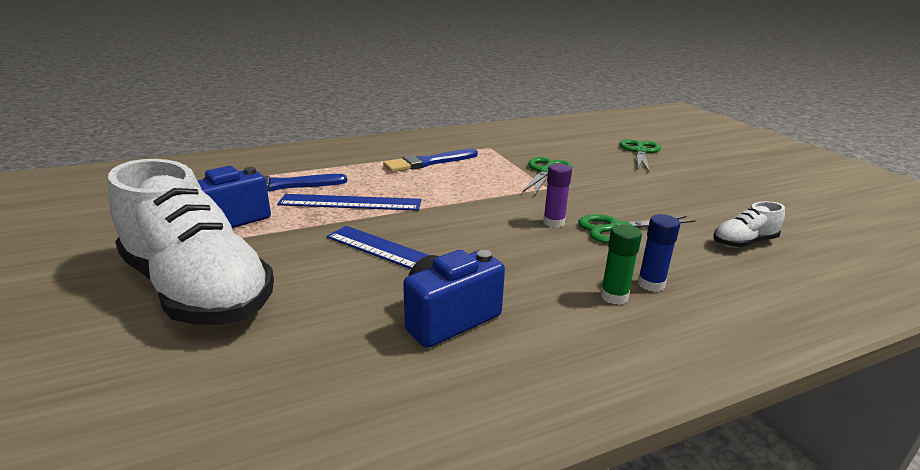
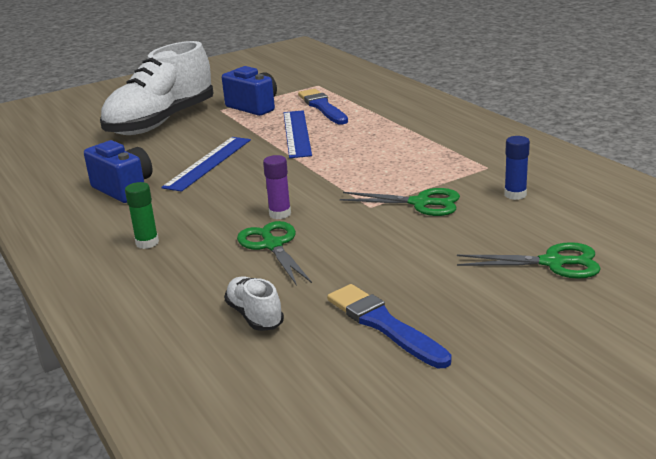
camera: 85 degrees right, 0 degrees up
blue brush [383,149,478,172] -> blue brush moved to [327,284,452,368]
blue glue stick [638,214,680,292] -> blue glue stick moved to [504,136,530,200]

